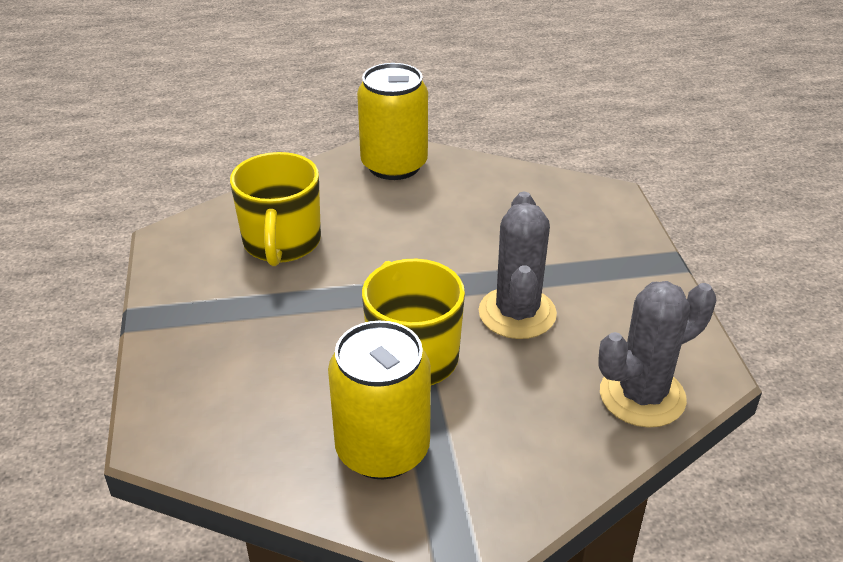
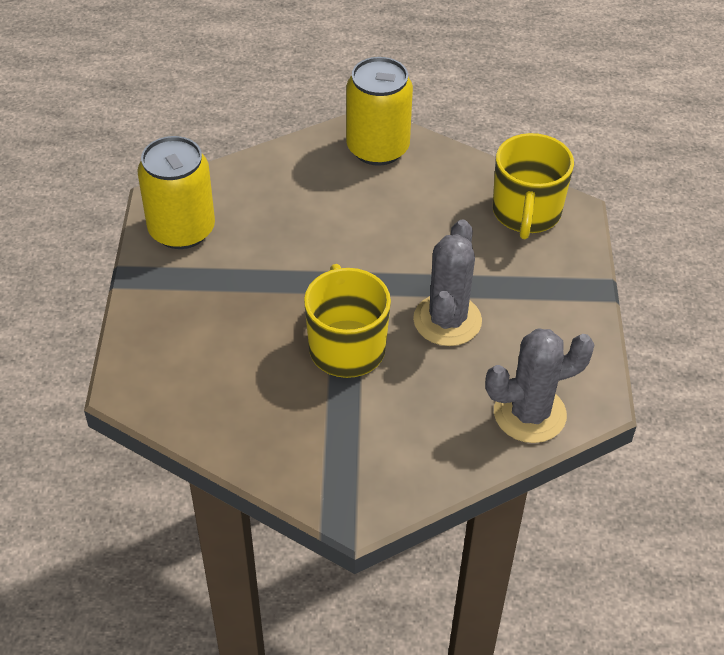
camera: 10 degrees right, 10 degrees up
yellow mug [230,152,321,266] -> yellow mug moved to [493,133,574,239]
yellow can [328,321,431,479] -> yellow can moved to [137,136,215,249]

